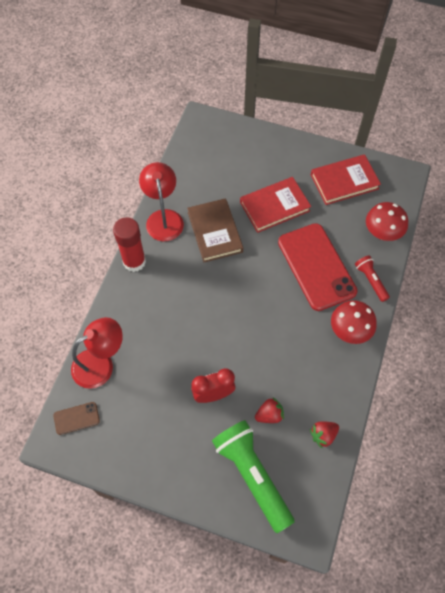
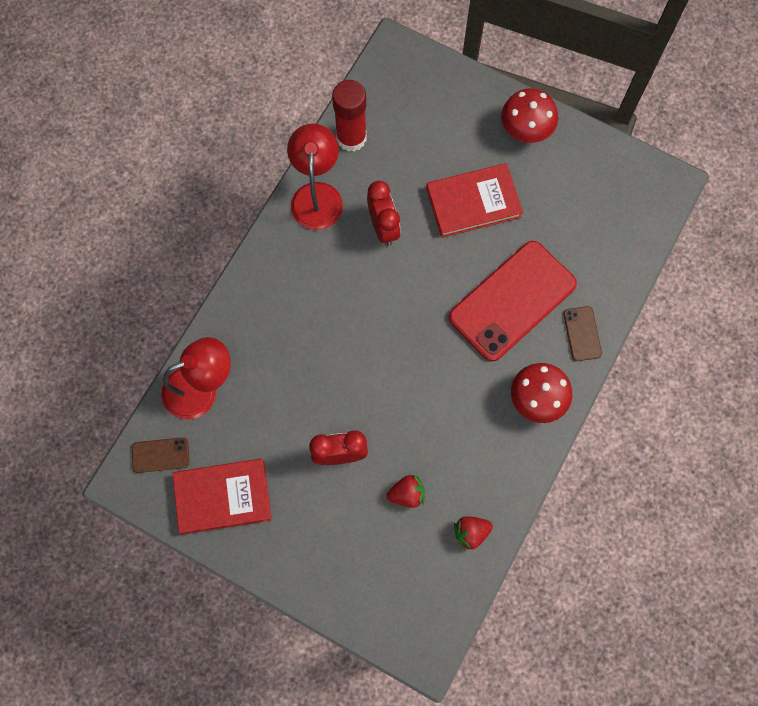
camera: 10 degrees right, 10 degrees up
red glue stick [113,217,146,272] -> red glue stick moved to [332,80,367,152]
brown book [187,198,243,262] -> red clock [367,181,401,246]
green flashlight [212,420,295,533] -> none
red phone [278,223,357,311] -> red phone turned 60 degrees clockwise [449,241,577,361]
red book [311,154,381,205] -> red book moved to [173,458,272,535]
red flashlight [355,255,390,302] -> brown phone [563,306,602,361]
red mushroom [366,202,408,241] -> red mushroom moved to [501,88,558,143]

